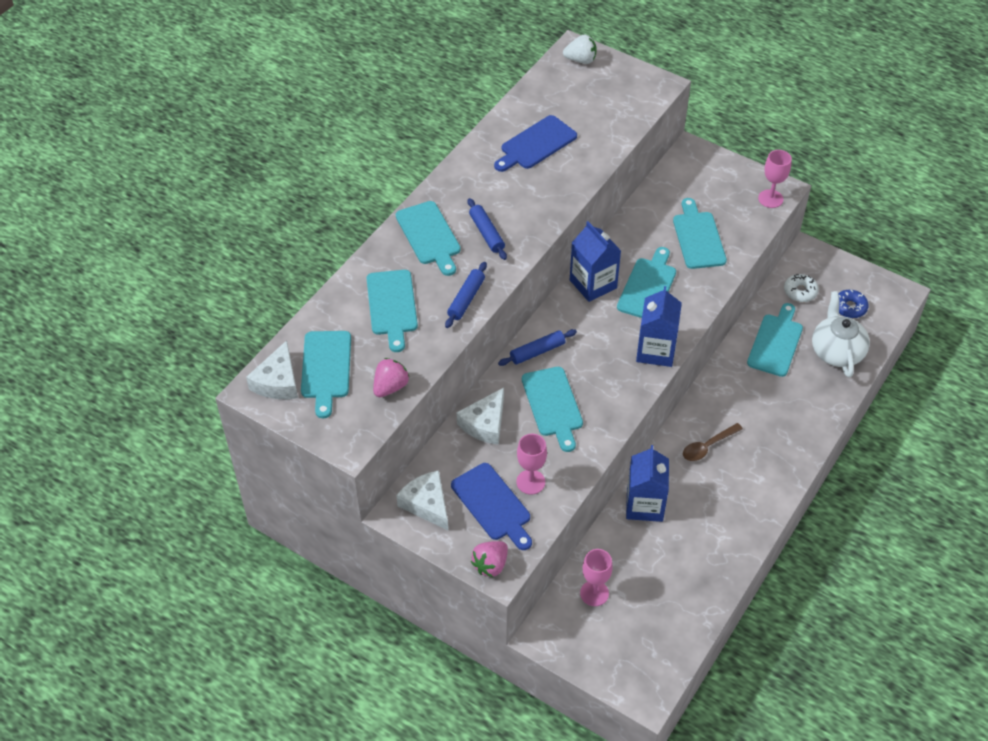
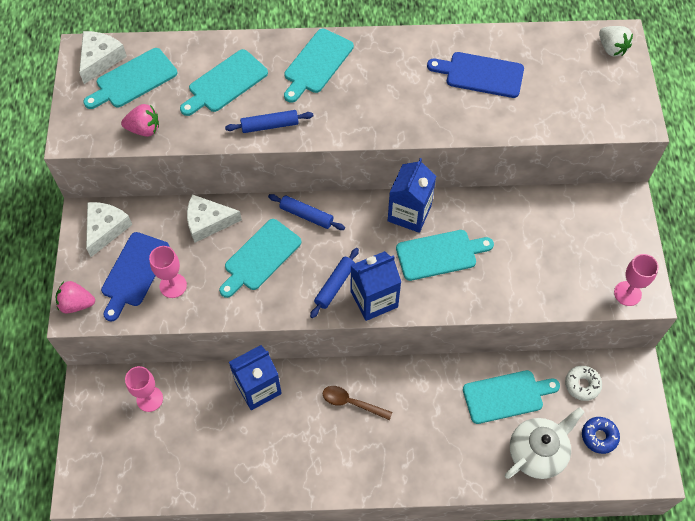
camera: 55 degrees right, 10 degrees up
white cheese [246,340,298,399] -> white cheese turned 135 degrees clockwise [79,31,127,84]
blue rolling pin [468,198,507,260] -> blue rolling pin moved to [310,248,359,318]
turquoise cutting board [673,198,727,269] -> none

